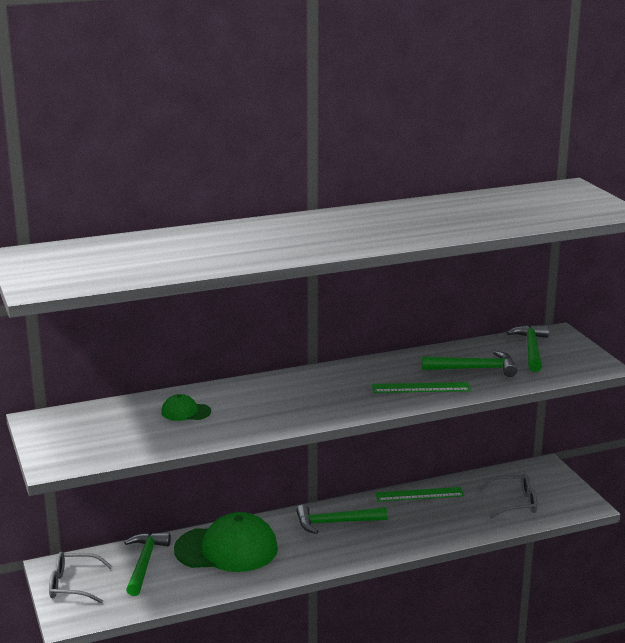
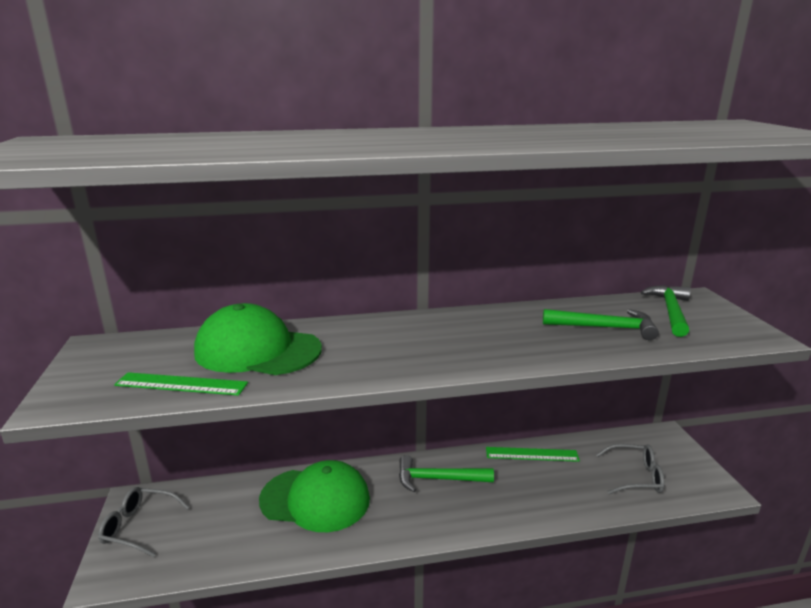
camera: 10 degrees right, 0 degrees up
green hammer [124,532,171,596] -> none
green cap [161,394,211,421] -> green cap [194,303,322,375], size x2.21
green ruler [372,382,471,393] -> green ruler moved to [114,372,248,396]

